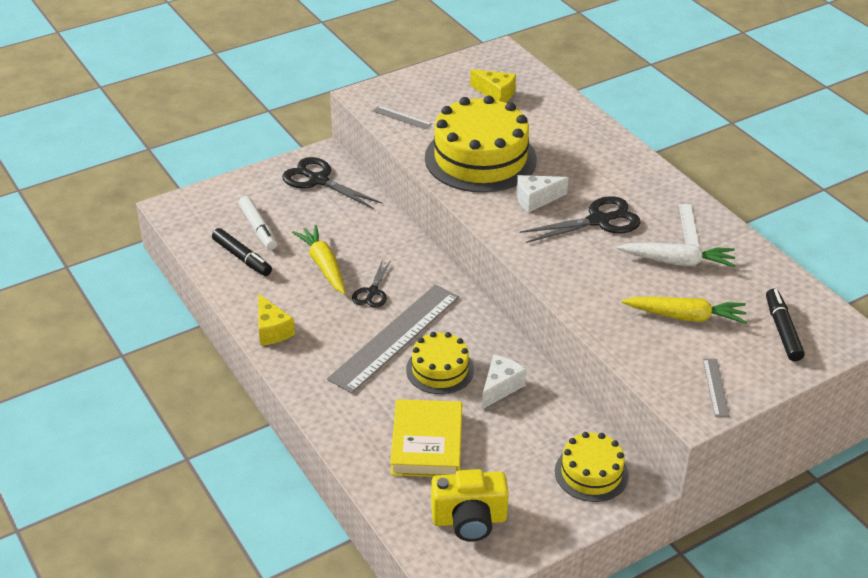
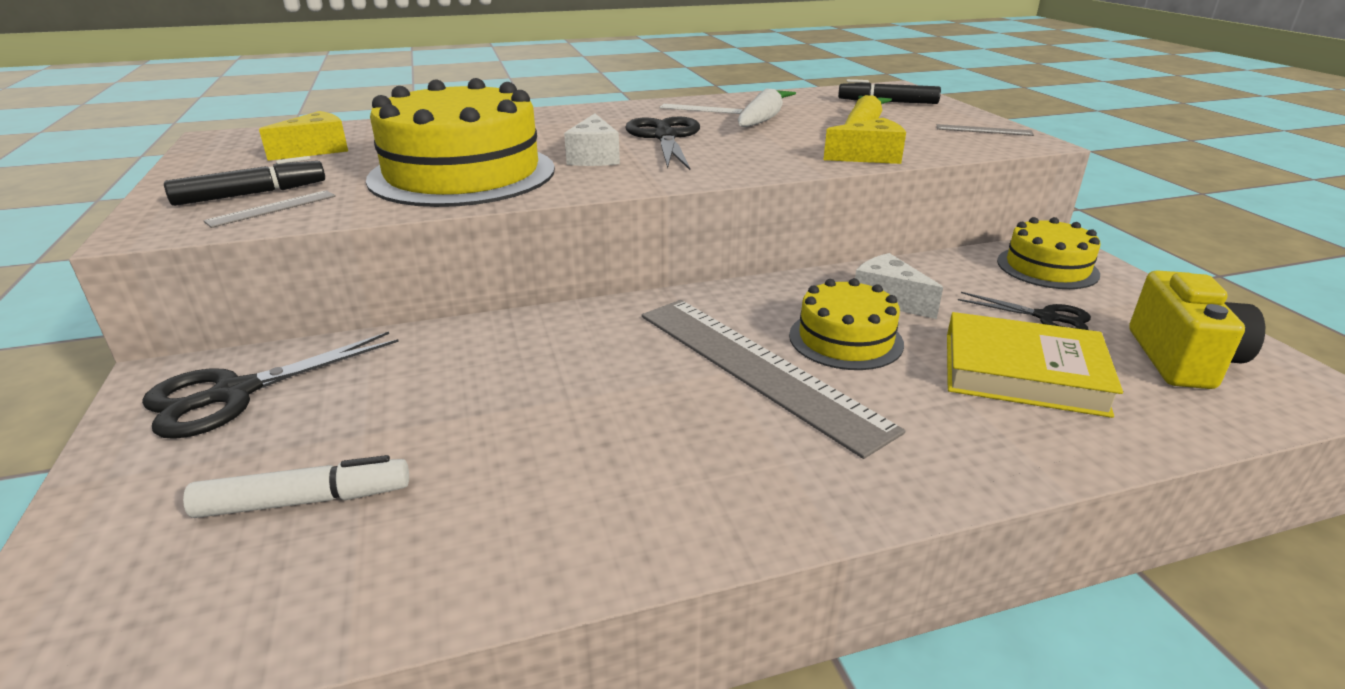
camera: 75 degrees left, 10 degrees down
black marker [212,228,272,276] -> black marker moved to [164,156,325,206]
yellow cheese [258,294,295,346] -> yellow cheese moved to [823,118,906,164]
yellow carrot [292,225,345,294] -> none
black scissors [352,259,391,308] -> black scissors moved to [958,292,1091,330]

